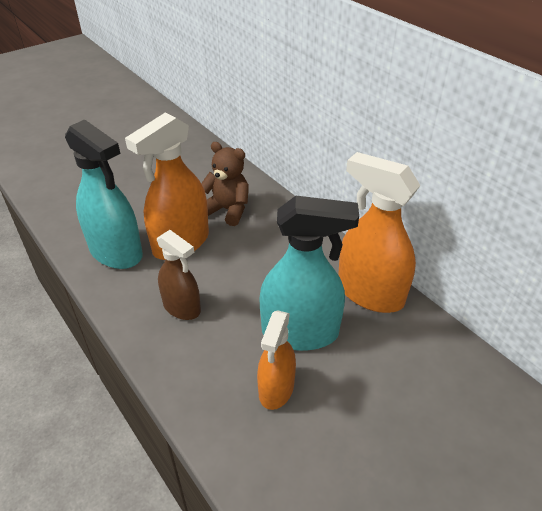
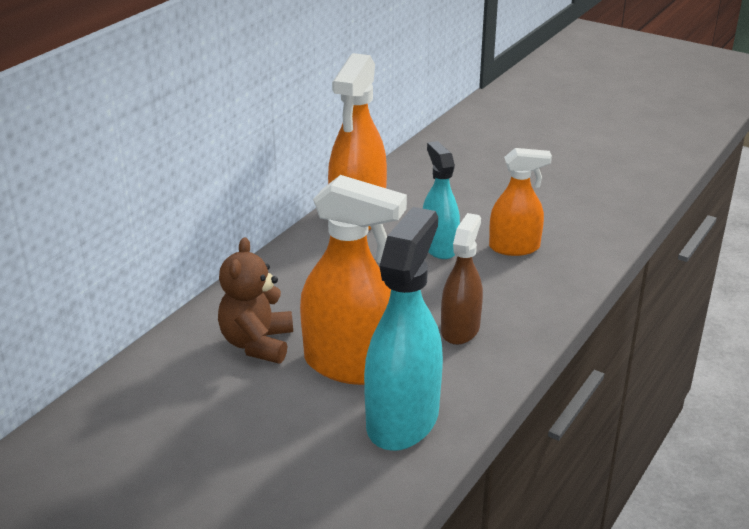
camera: 110 degrees left, 10 degrees down
turquoise spray bottle [259,196,359,351] -> turquoise spray bottle [423,141,460,259], size x0.61

